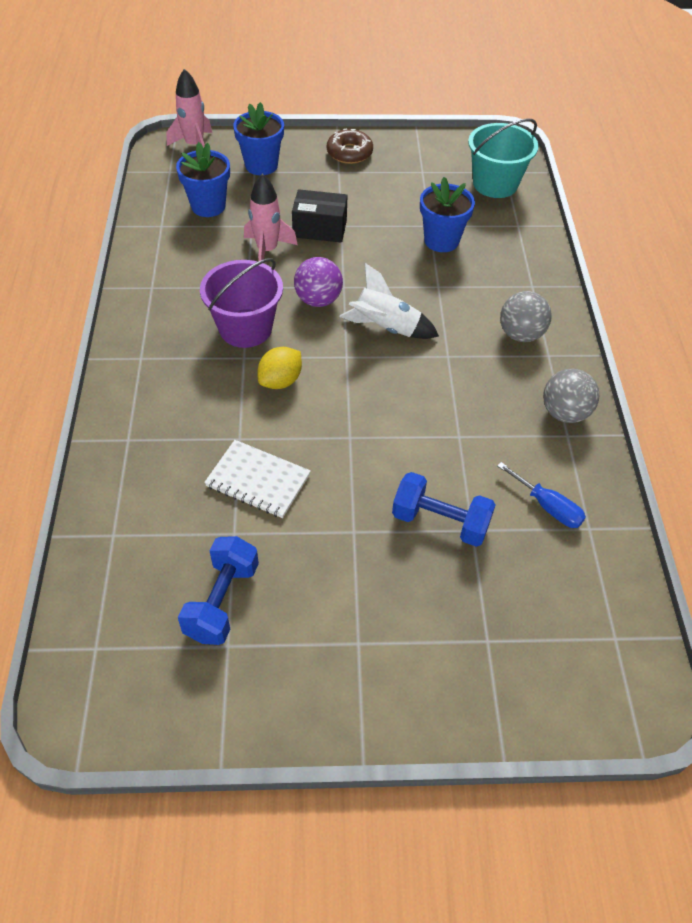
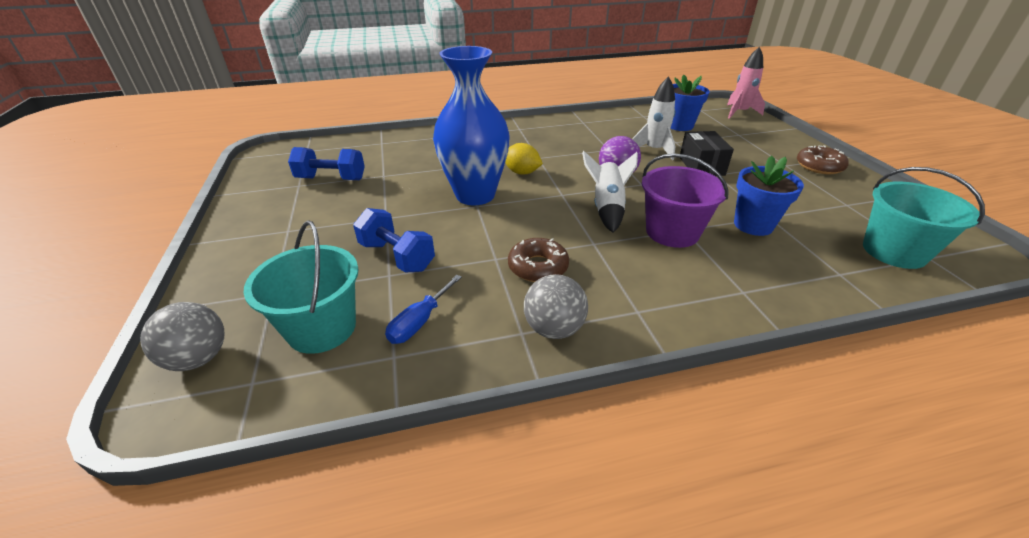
camera: 80 degrees right, 15 degrees down
purple bucket [200,258,283,348] -> purple bucket moved to [642,154,729,248]
white notebook [204,440,311,518] -> none
blue flower pot [233,102,284,175] -> none
pink rocket [244,174,298,261] -> white rocket [632,76,676,160]
blue dumbbell [392,472,495,547] -> blue dumbbell turned 60 degrees counterclockwise [353,208,435,272]
grey ball [500,291,552,342] -> grey ball moved to [140,302,225,371]
none -> turquoise bucket [244,220,359,354]
none -> blue vase [433,46,510,205]
none -> brown donut [508,238,569,282]

